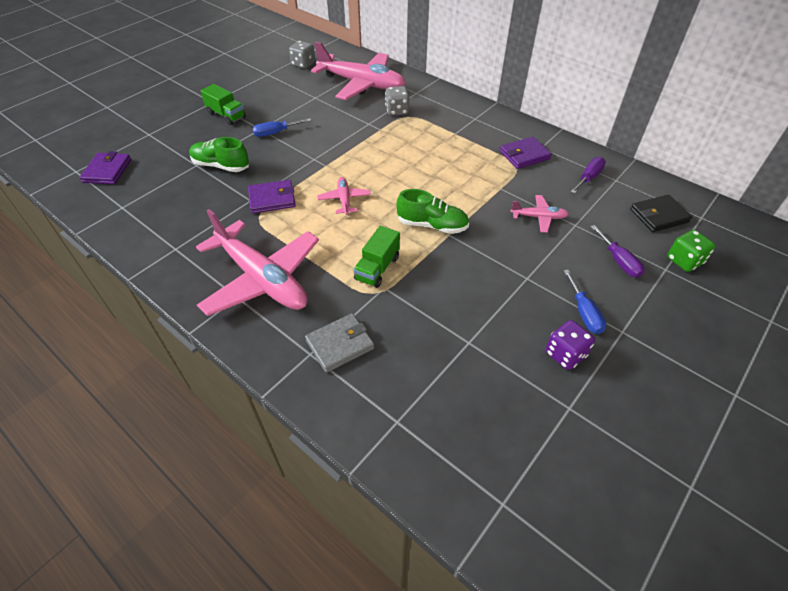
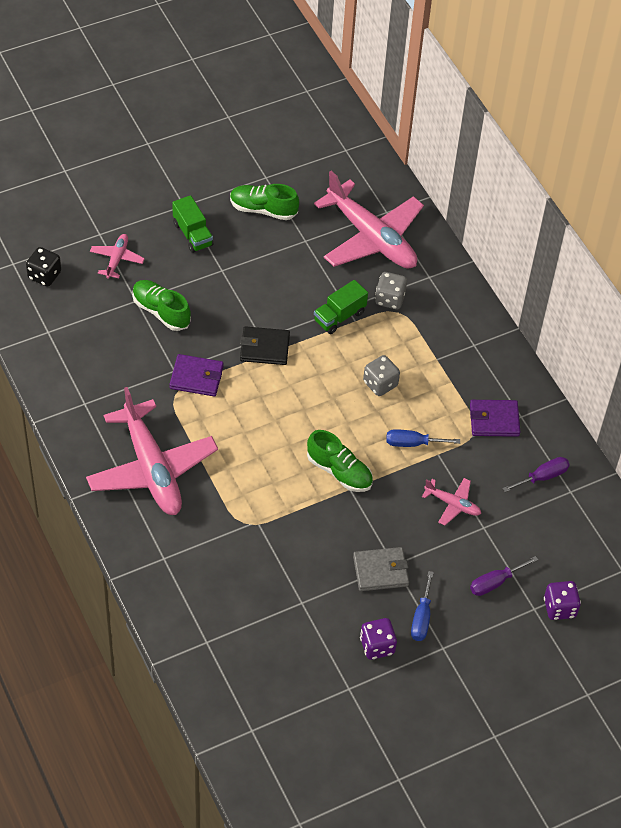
camera: 20 degrees right, 5 degrees up
purple wallet [79,151,131,185] -> black dice [26,247,61,287]
blue screwdriver [253,119,311,137] -> blue screwdriver moved to [386,429,460,447]
grey dice [289,41,315,69] -> grey dice moved to [363,355,400,396]
grey wallet [305,313,374,373] -> grey wallet moved to [353,547,409,591]
pink plane [317,177,371,215] -> pink plane moved to [90,234,145,279]
green truck [354,226,400,288] -> green truck moved to [314,280,368,334]
purple screwdriver [591,225,645,278] -> purple screwdriver turned 60 degrees clockwise [470,556,538,596]
black wallet [630,194,692,232] -> black wallet moved to [240,326,290,365]
green dice [667,230,715,272] -> purple dice [544,581,581,620]
none -> green shoe [230,184,299,220]

